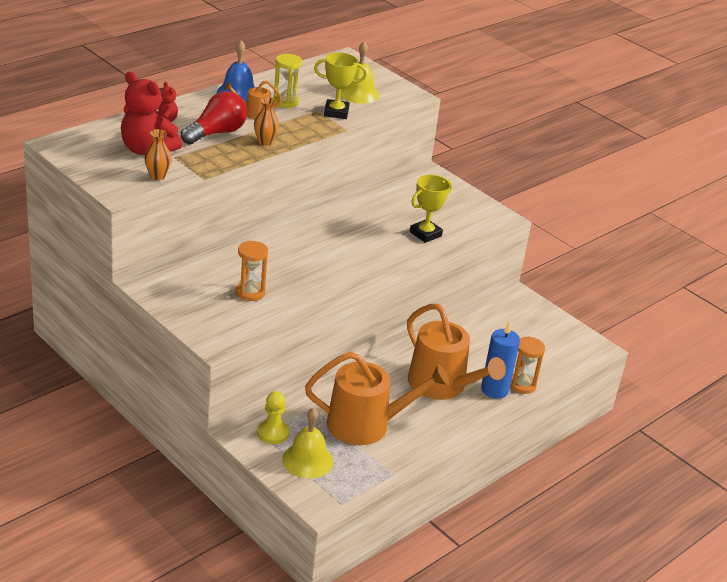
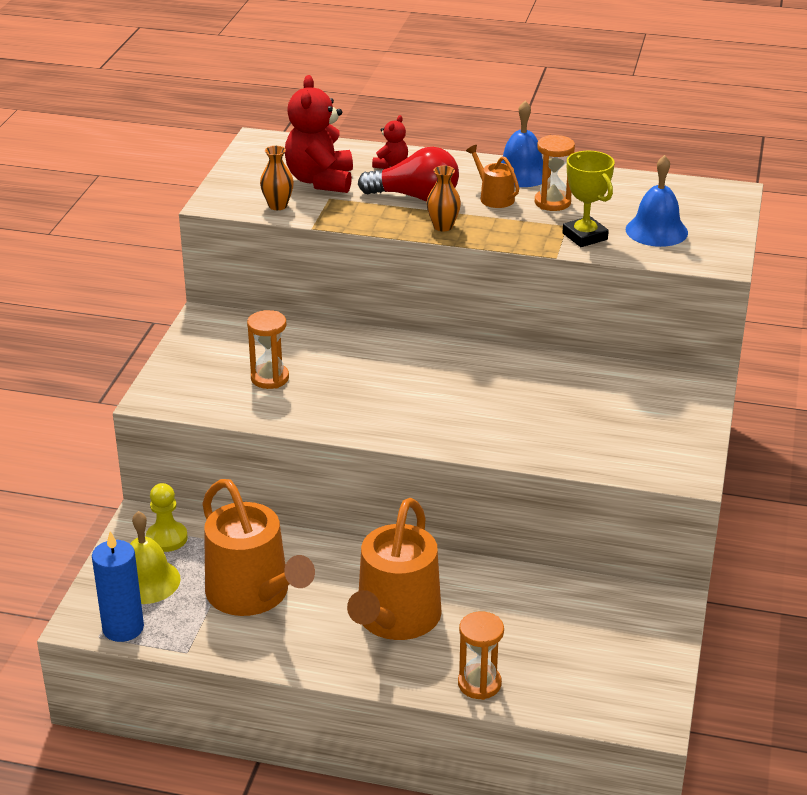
camera: 60 degrees right, 0 degrees up
yellow hourglass [273,54,302,109] -> orange hourglass [535,135,575,211]
yellow bell [340,41,379,104] -> blue bell [626,155,688,247]
yellow trophy [410,175,452,243] -> none
blue candle [481,322,520,399] -> blue candle moved to [92,531,144,642]

